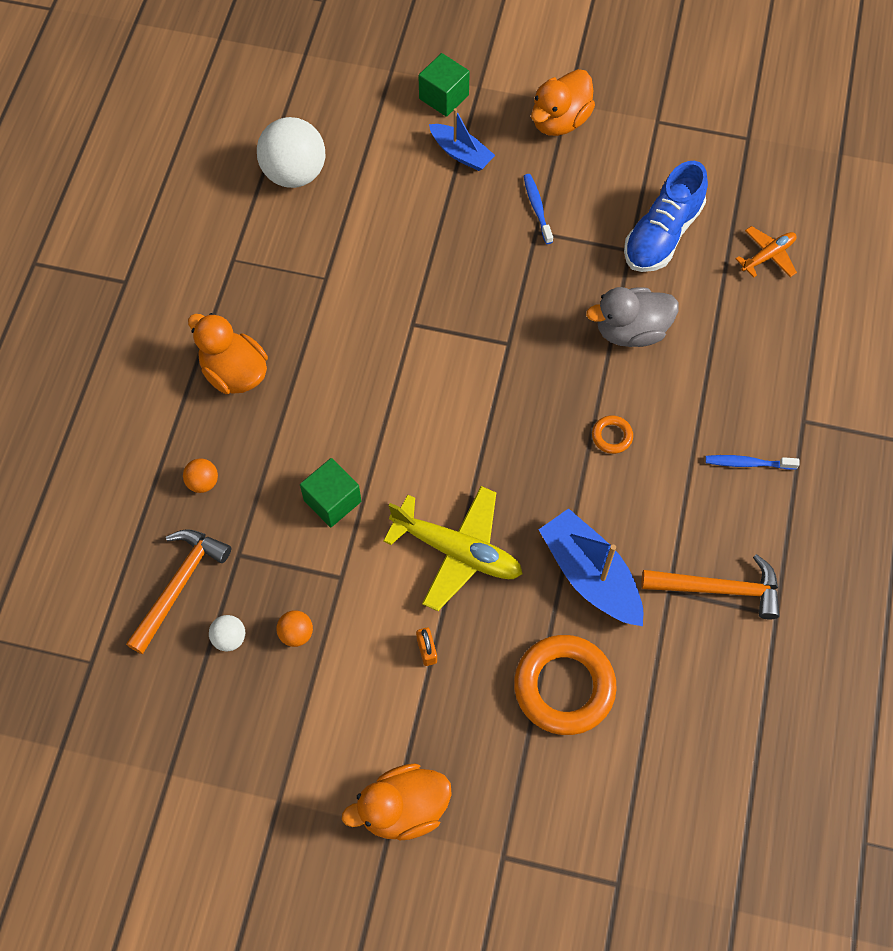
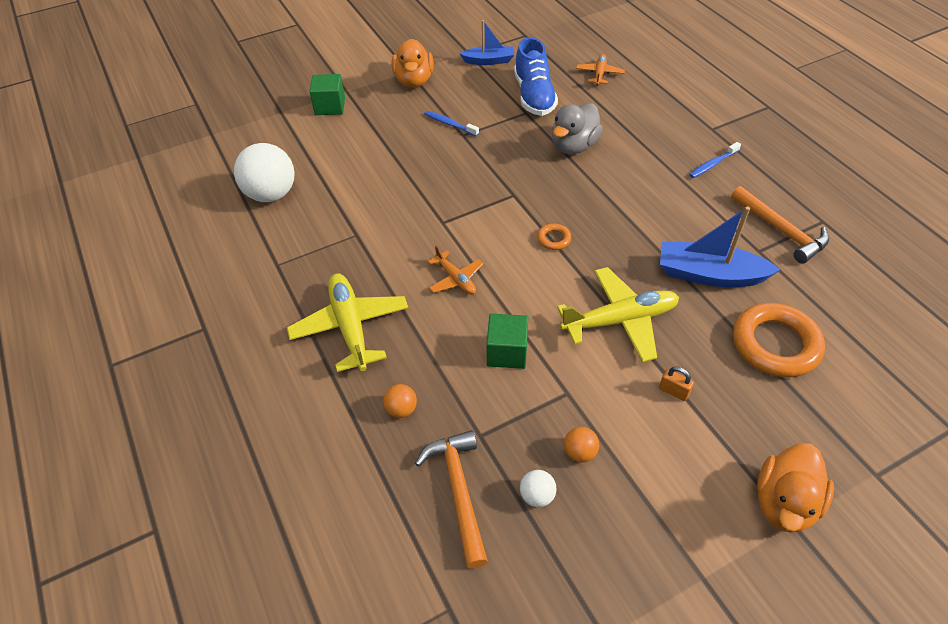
camera: 40 degrees left, 15 degrees down
orange duck [188,313,268,394] -> yellow plane [287,273,408,372]
blue boat [429,108,495,171] -> blue boat moved to [460,20,514,65]
orange ring [592,415,633,454] -> orange ring moved to [537,224,571,250]
orange hammer [641,554,780,620] -> orange hammer turned 90 degrees clockwise [731,186,829,264]
none -> orange plane [428,245,484,295]

